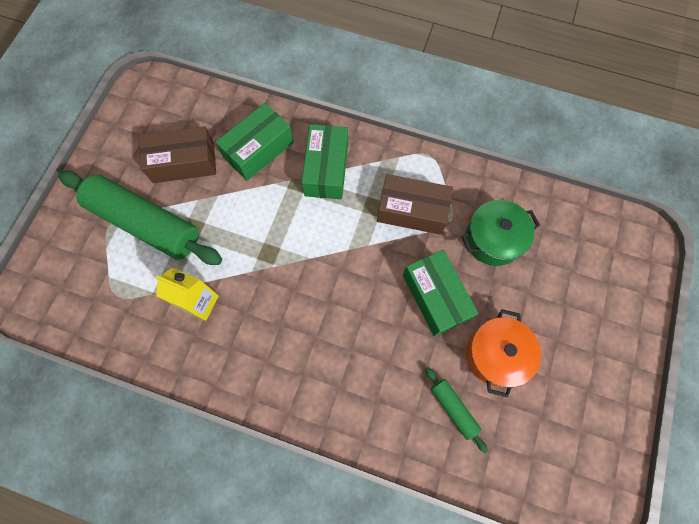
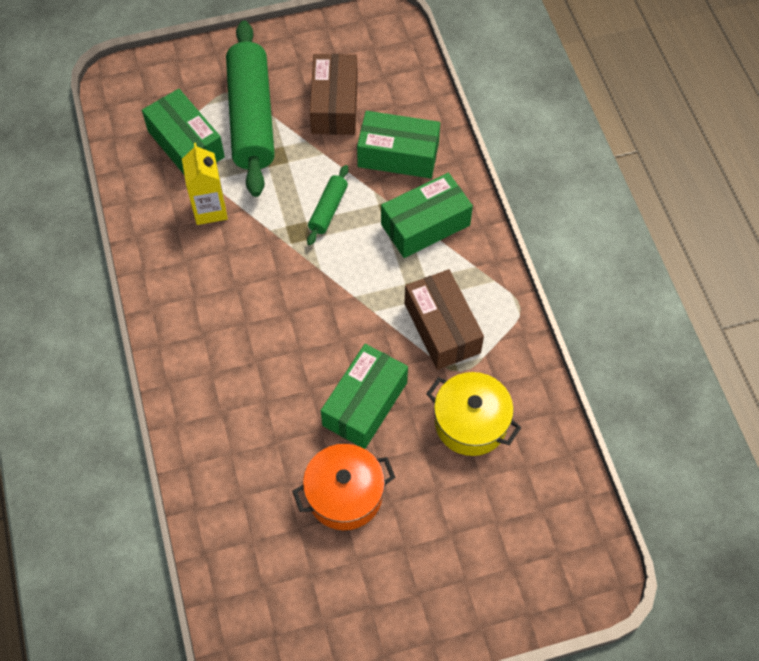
camera: 55 degrees right, 10 degrees down
brown box [140,126,216,183] -> brown box turned 45 degrees clockwise [310,54,358,135]
green rolling pin [425,367,488,453] -> green rolling pin moved to [307,165,348,246]
green pot [461,200,540,266] -> yellow pot [426,372,521,456]
none -> green box [142,89,225,174]

